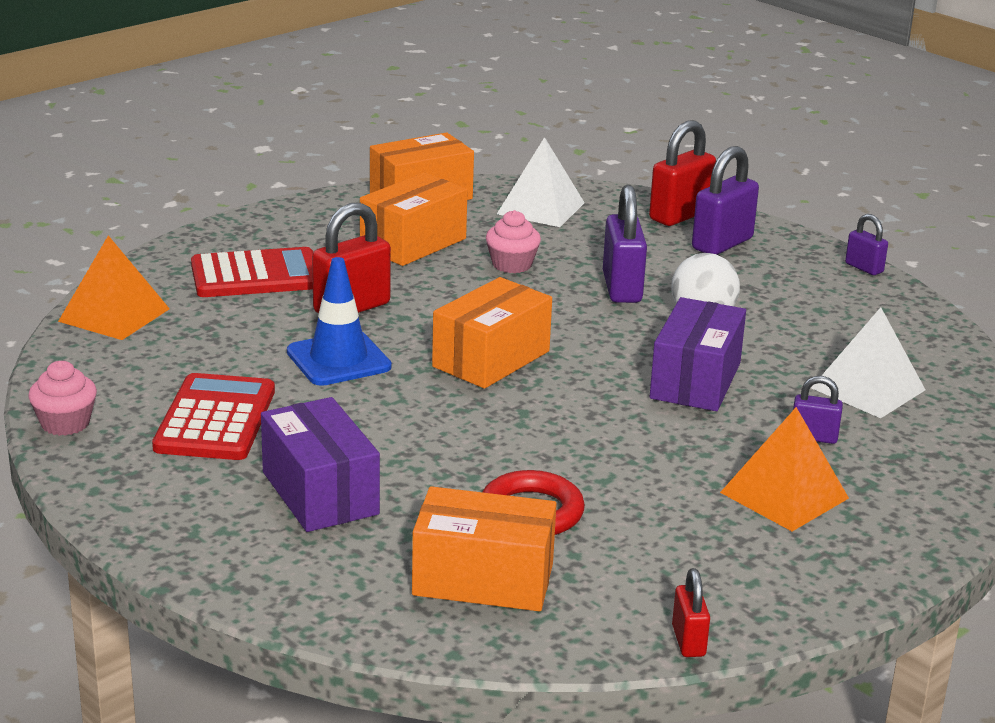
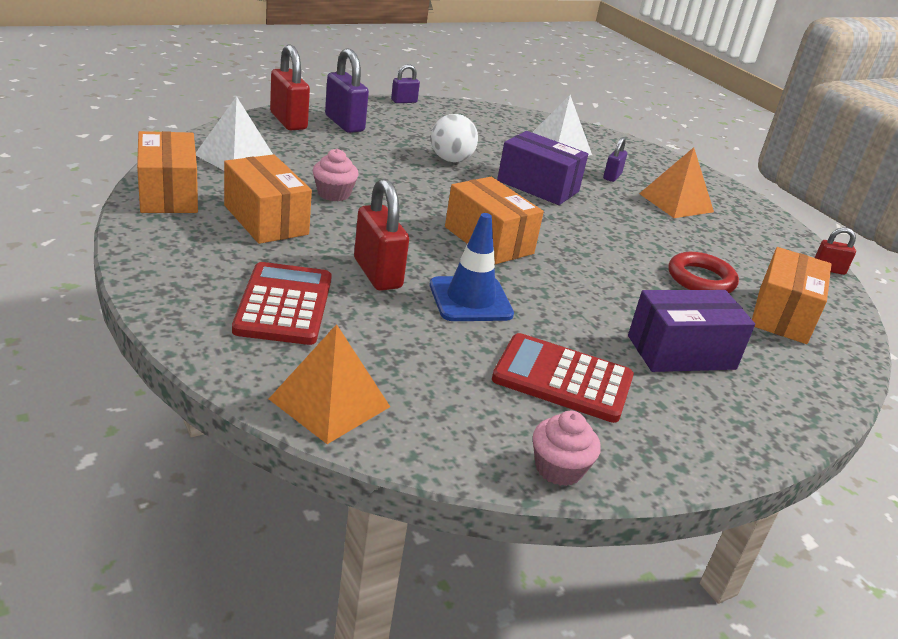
camera: 80 degrees left, 5 degrees up
purple padlock [603,185,647,303] -> none

